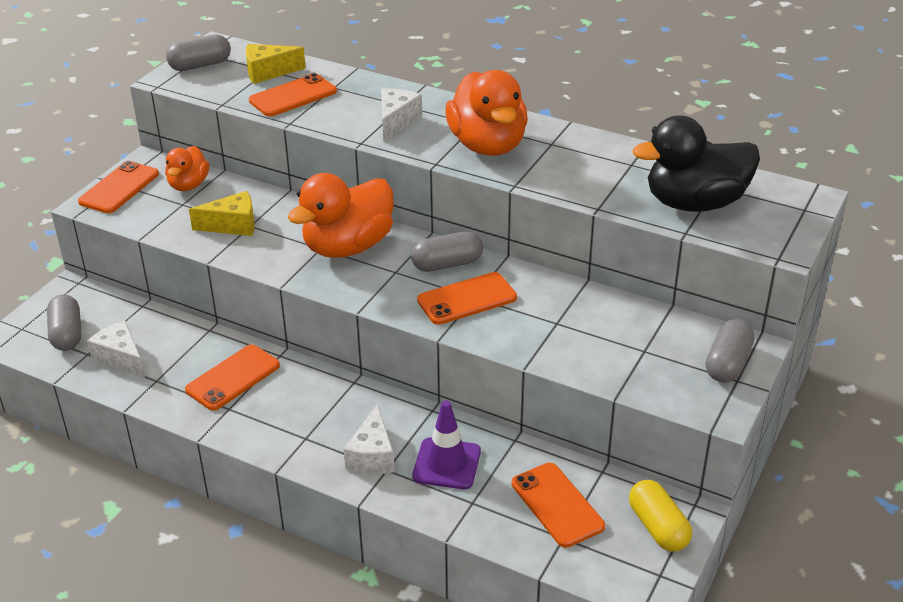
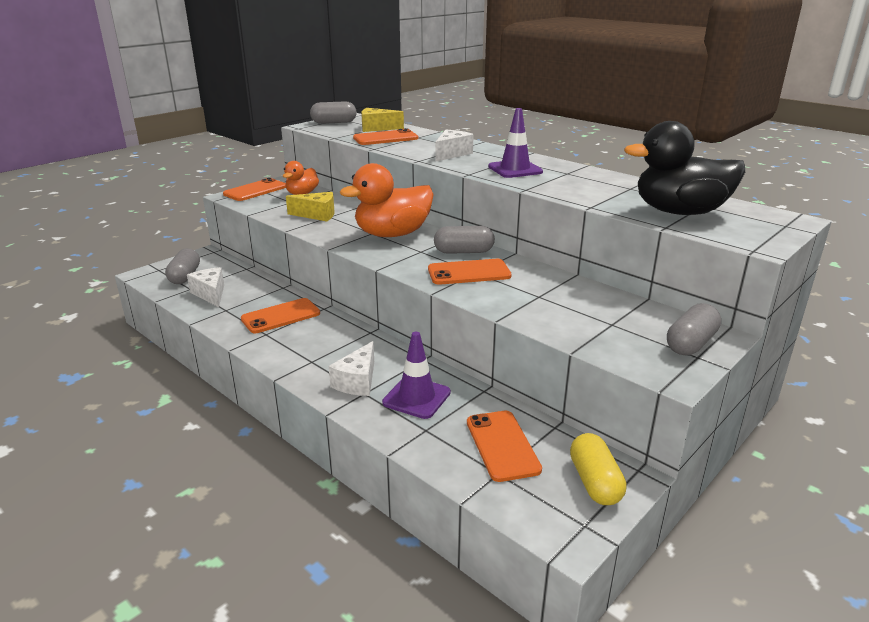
camera: 15 degrees right, 10 degrees down
orange duck [445,70,528,156] -> purple traffic cone [488,108,543,178]

